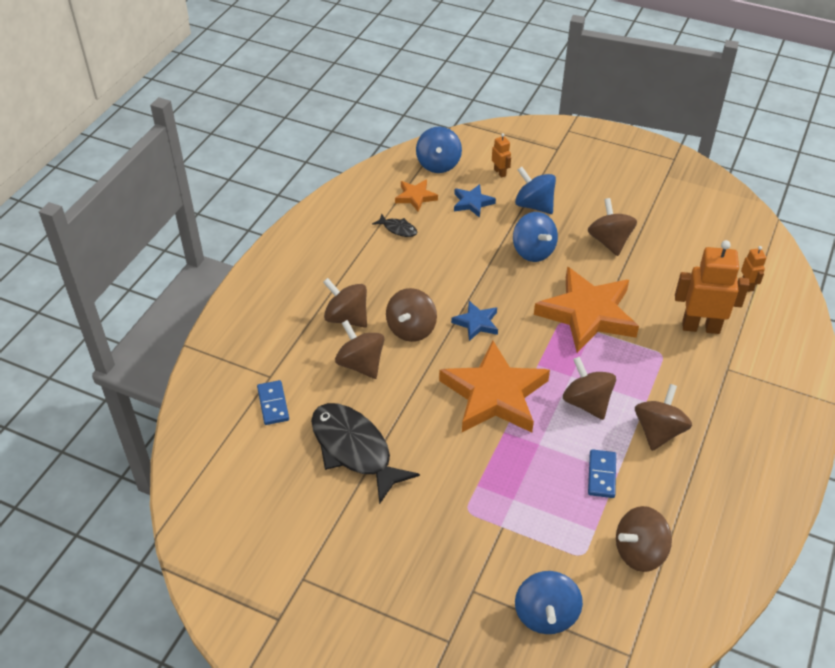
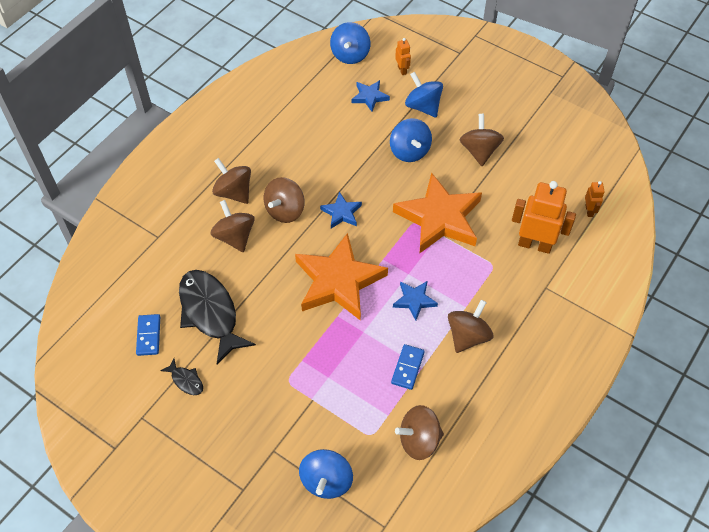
camera: 10 degrees right, 10 degrees up
blue domino [257,380,289,425] -> blue domino moved to [136,314,160,356]
black fish [372,214,417,237] -> black fish moved to [160,359,203,395]
orange star [395,179,438,212] -> none
brown spinning top [563,357,616,420] -> blue star [393,281,438,320]

